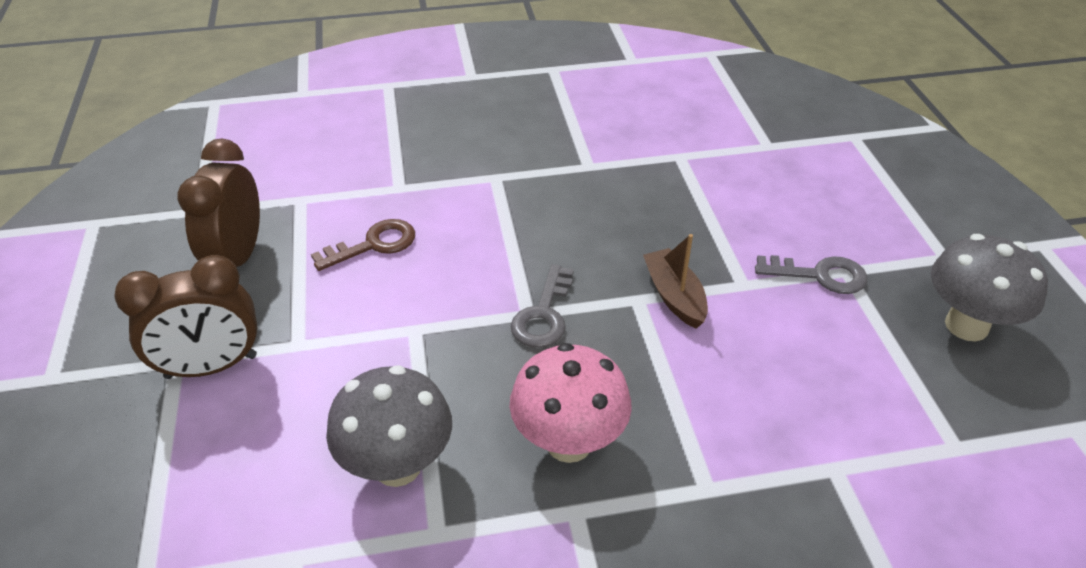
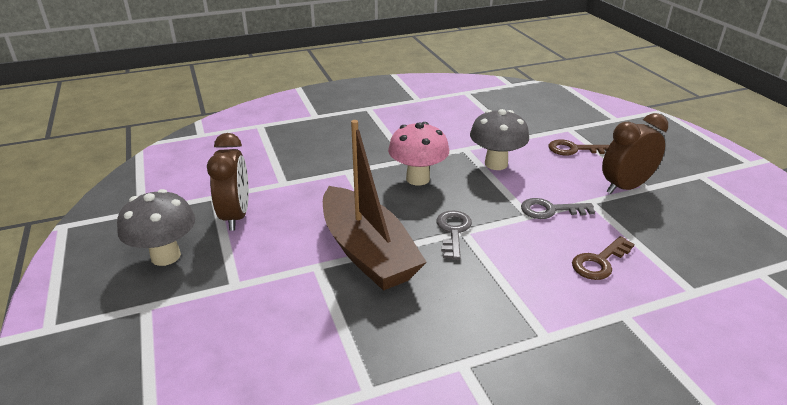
camera: 170 degrees right, 10 degrees down
brown clock [177,138,260,267] -> brown clock moved to [207,133,249,231]
brown boat [643,234,708,329] -> brown boat [323,120,426,291], size x2.13
grey key [755,255,867,294] -> grey key moved to [521,198,595,219]
none -> brown key [548,140,609,155]

